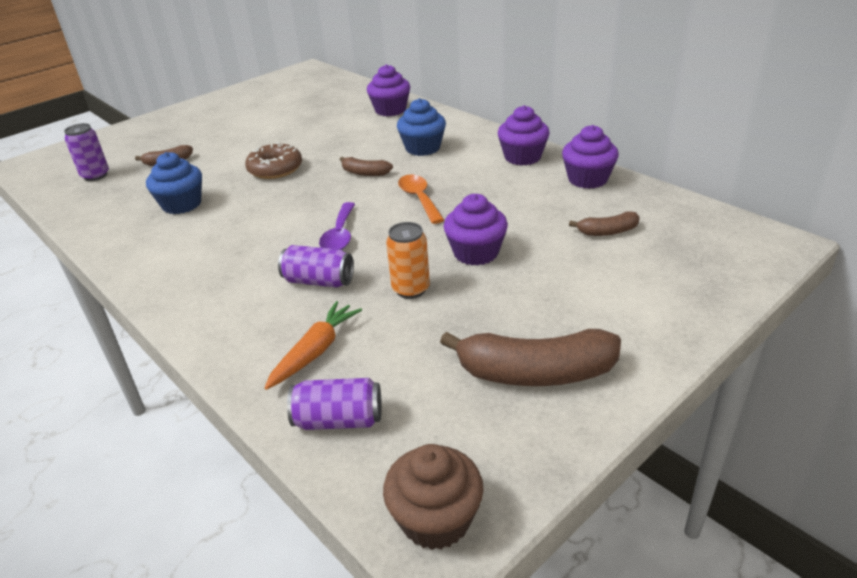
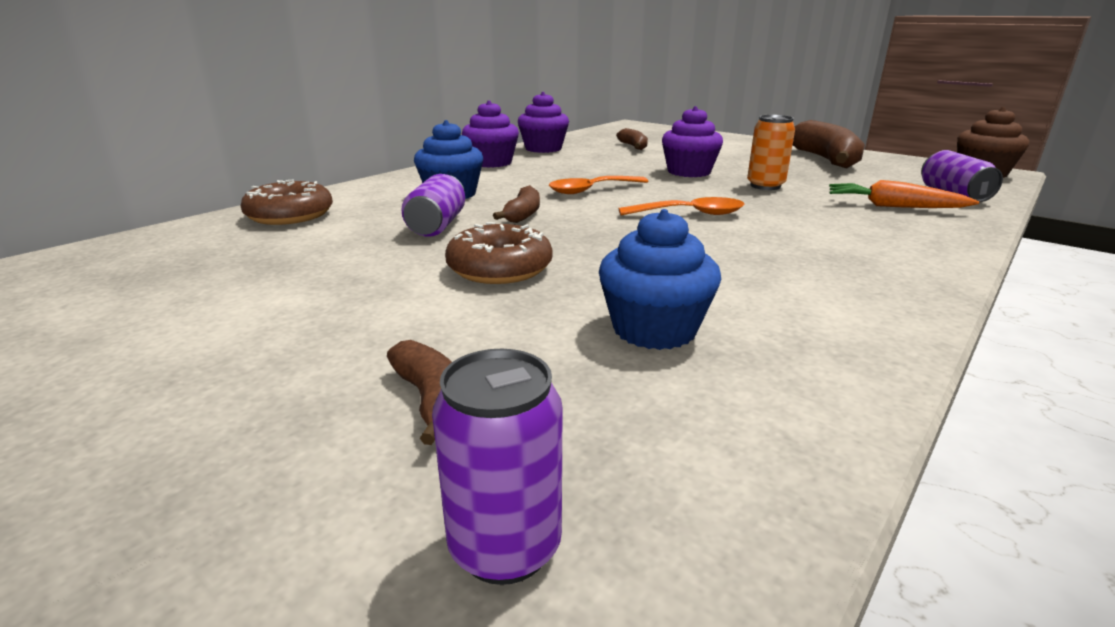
camera: 100 degrees left, 10 degrees down
purple can [278,245,354,288] -> purple can moved to [401,174,465,237]
purple spoon [319,202,355,250] -> orange spoon [618,197,745,215]
purple cupcake [367,64,410,116] -> brown donut [241,180,333,225]

